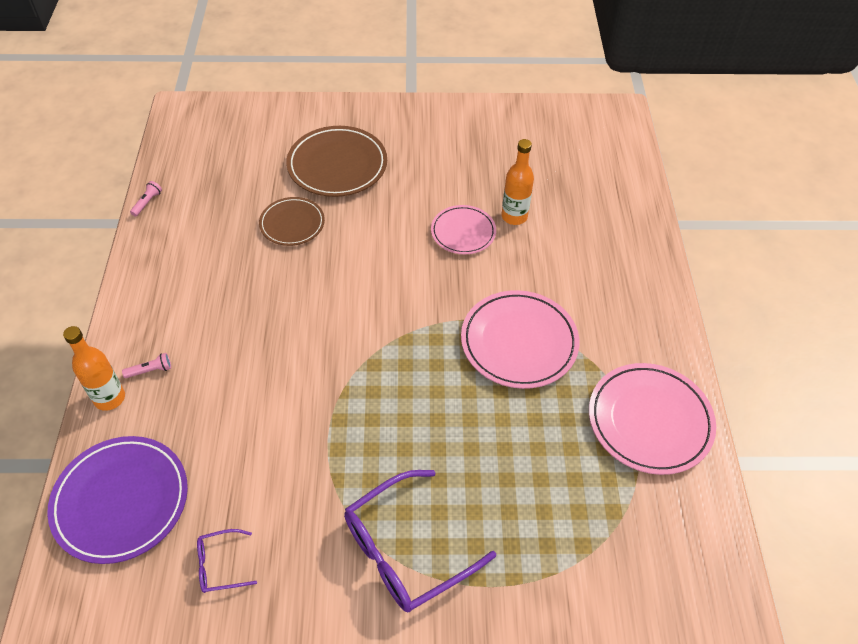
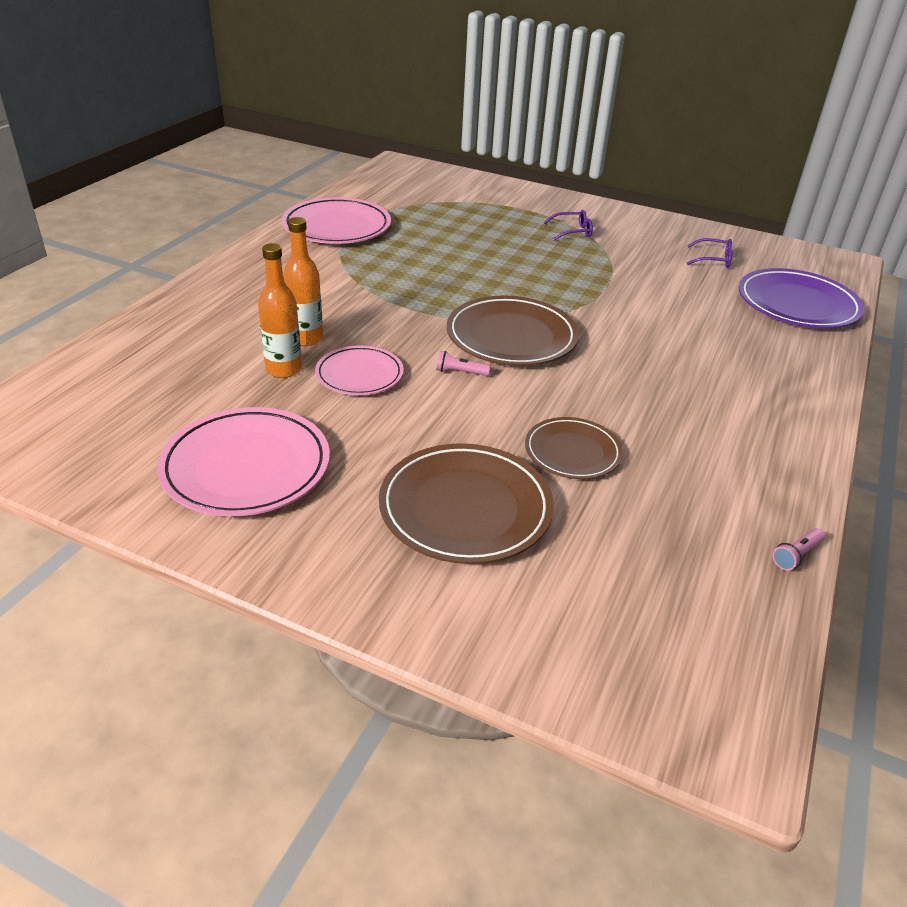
camera: 155 degrees left, 15 degrees down
orange bottle [63,326,125,411] -> orange bottle moved to [283,217,323,346]
pink flashlight [122,353,171,378] -> pink flashlight moved to [436,351,491,376]
purple glasses [344,470,496,612] -> purple glasses [544,210,593,241], size x0.47
pink plate [461,290,579,389] -> pink plate moved to [157,407,330,516]
none -> brown plate [447,296,579,366]

